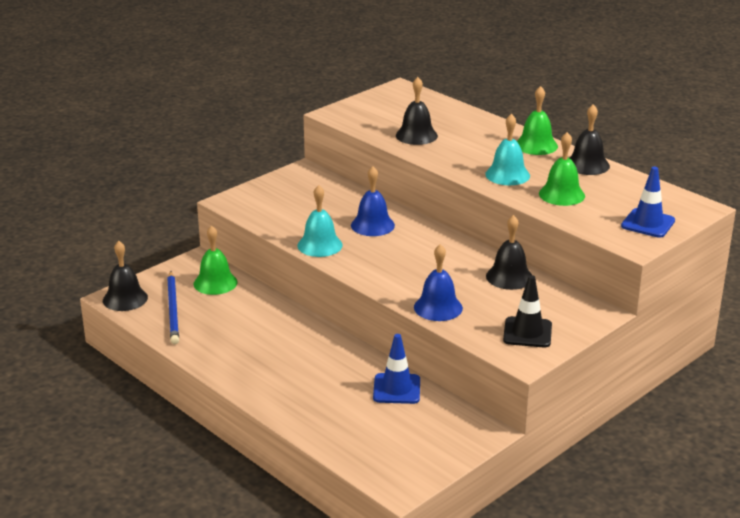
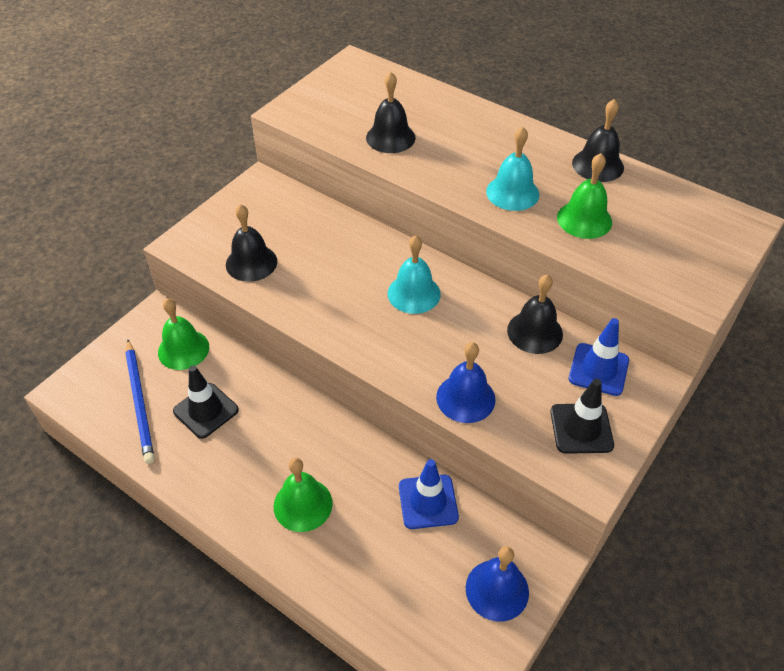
camera: 10 degrees left, 20 degrees up
black bell [103,241,148,311] -> black bell moved to [226,204,277,282]
turquoise bell [297,185,343,257] -> turquoise bell moved to [388,235,441,314]
blue bell [351,166,395,236] -> blue bell moved to [466,546,529,622]
green bell [517,86,558,155] -> green bell moved to [274,458,333,532]
blue traffic cone [621,167,675,238] -> blue traffic cone moved to [569,318,629,396]
none -> black traffic cone [173,365,239,439]

